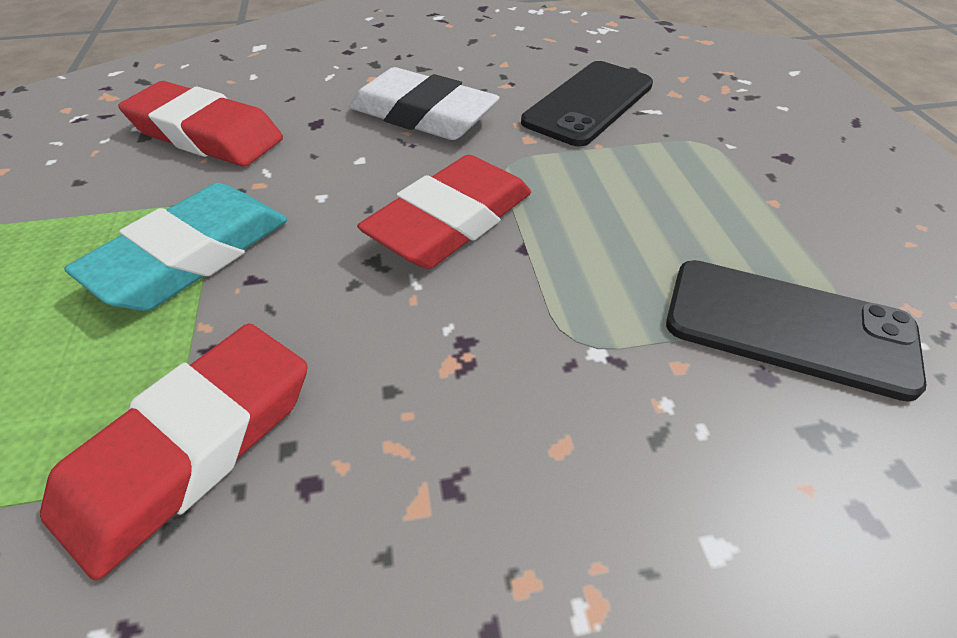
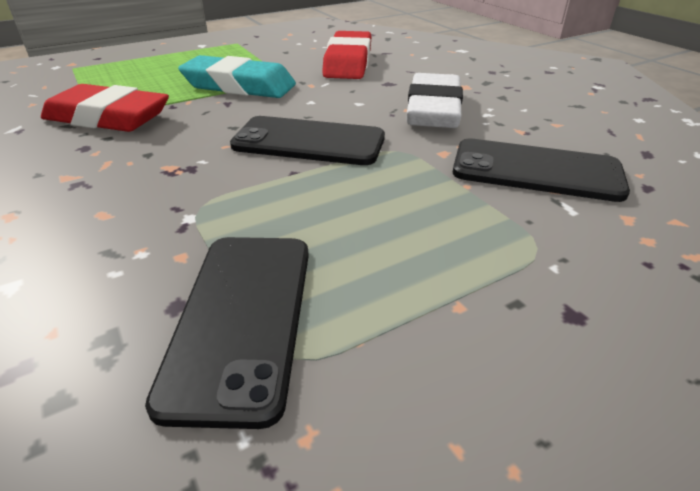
camera: 70 degrees right, 10 degrees down
red eraser [357,155,531,269] -> black phone [230,116,385,165]

